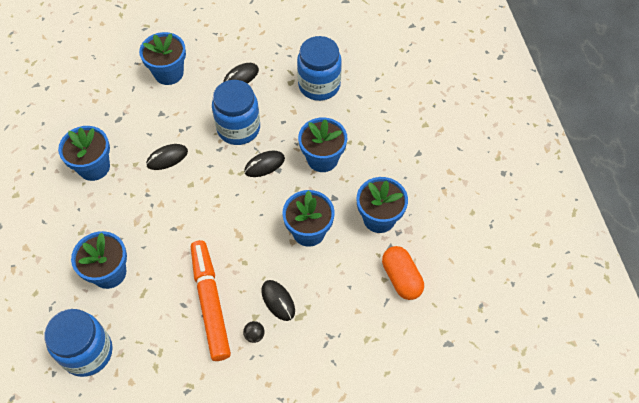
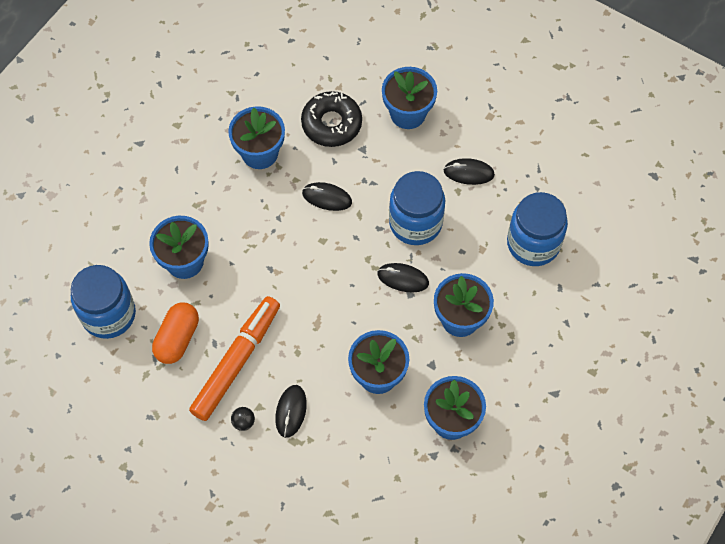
camera: 45 degrees right, 5 degrees up
orange capsule [382,246,424,300] -> orange capsule moved to [152,302,199,364]
none -> black donut [301,91,362,147]

